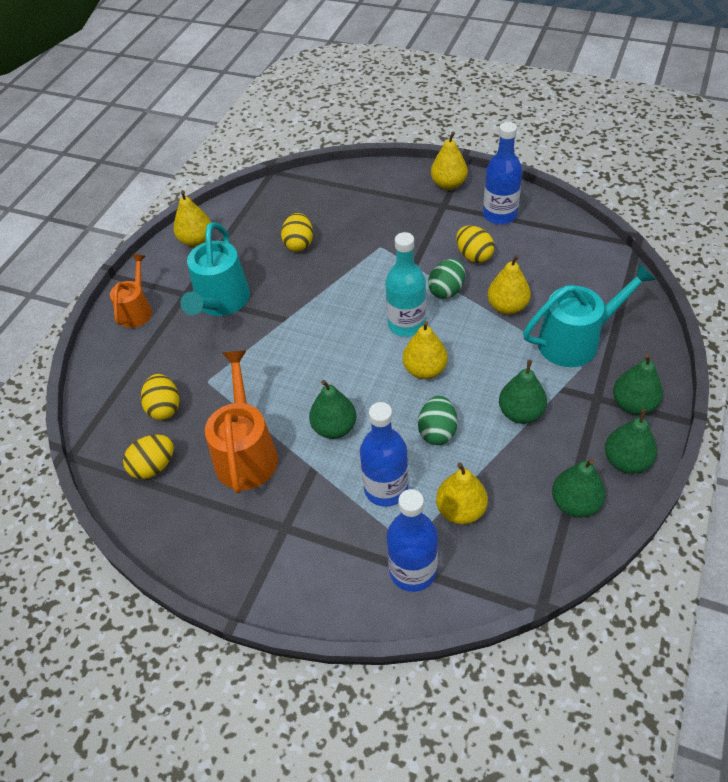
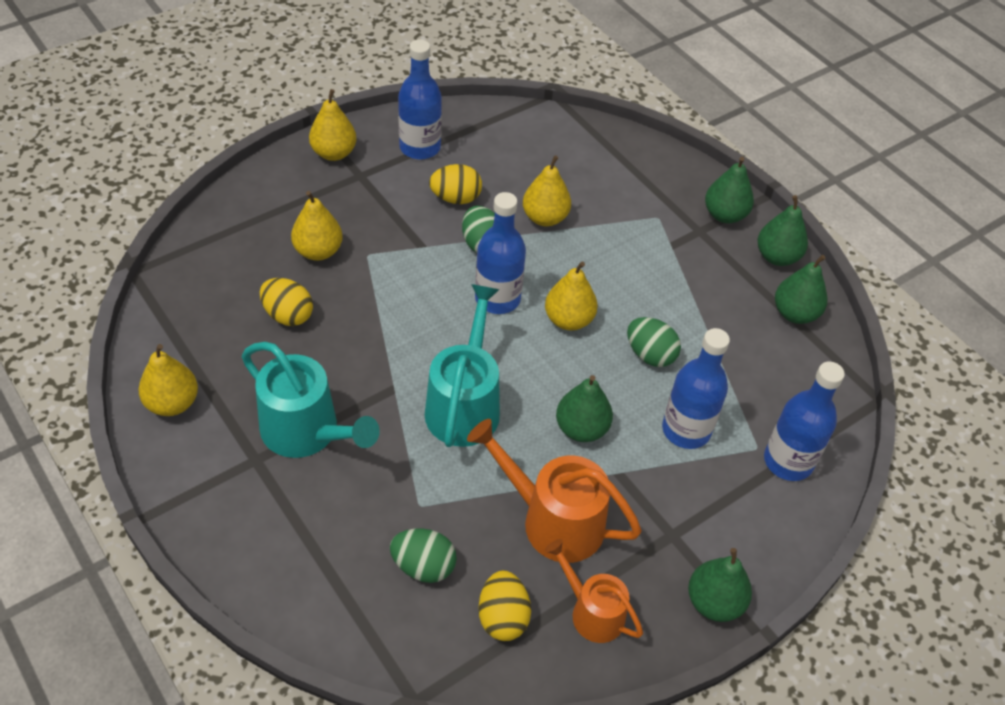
camera: 65 degrees left, 0 degrees up
orange watering can [110,254,152,328] -> orange watering can moved to [545,539,643,643]
yellow egg [141,374,180,420] -> green egg [390,528,457,583]
turquoise bottle [385,232,426,337] -> blue bottle [475,192,526,314]
yellow pear [436,462,488,524] -> yellow pear moved to [291,191,343,261]
green pear [499,360,547,424] -> green pear moved to [688,548,752,622]
turquoise watering can [523,263,656,367] -> turquoise watering can moved to [425,284,500,447]

